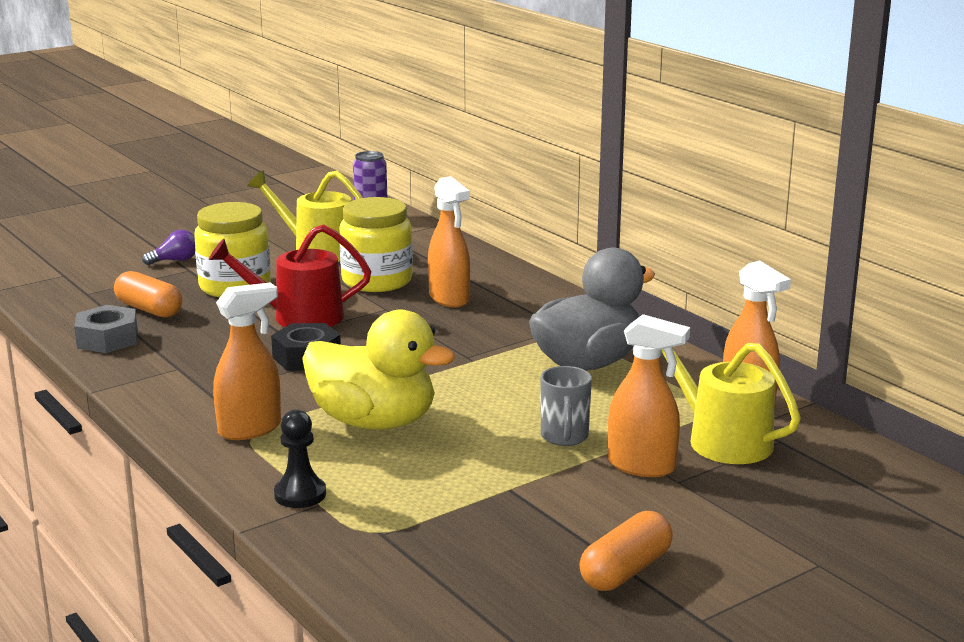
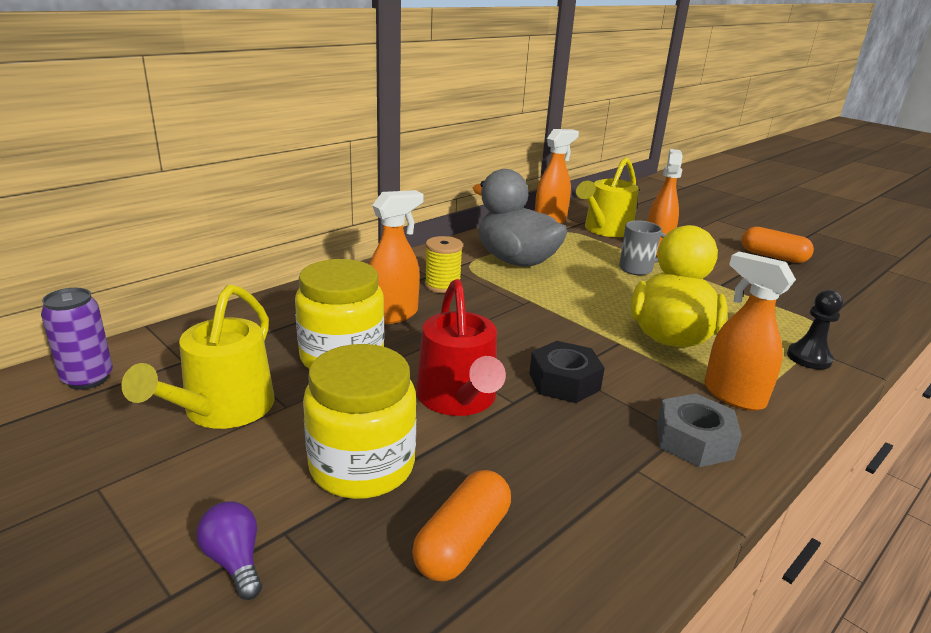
camera: 100 degrees left, 5 degrees up
grey nut [74,305,138,353] -> grey nut moved to [657,394,742,467]
none -> yellow spool [425,236,463,293]

